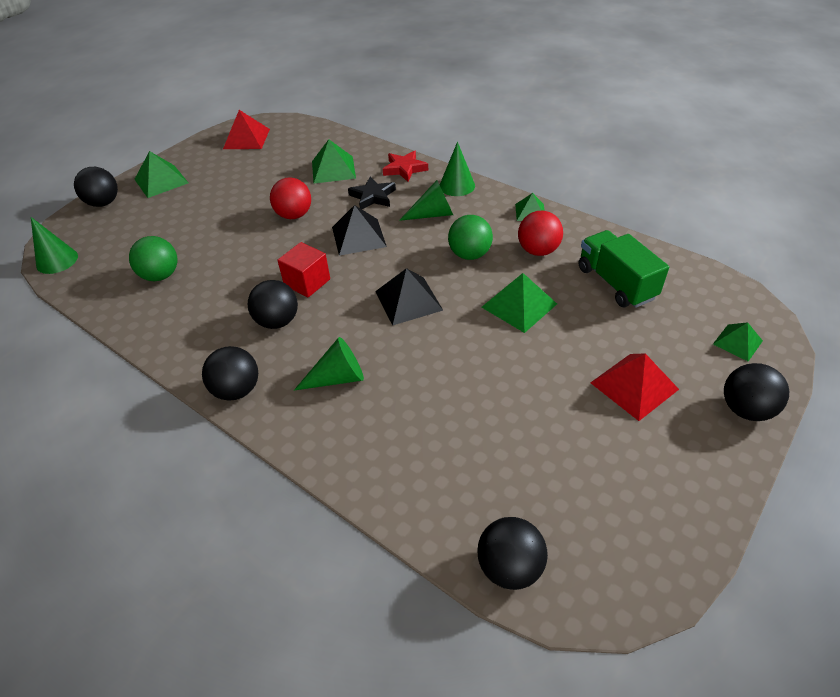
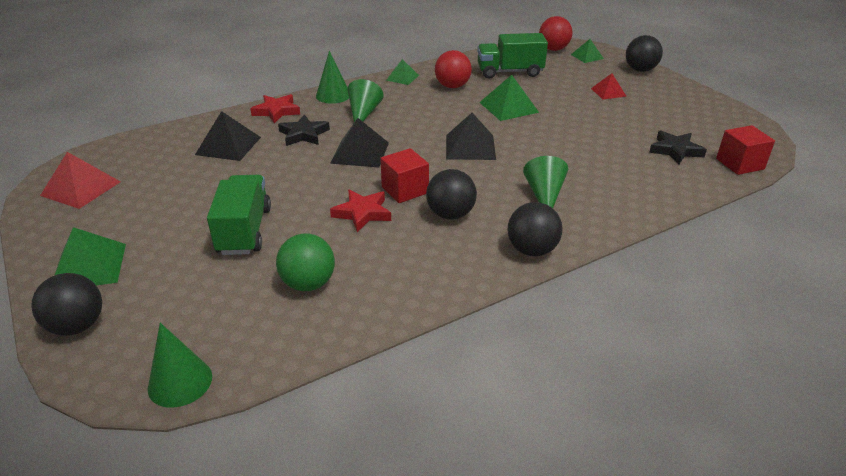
camera: 70 degrees left, 10 degrees down
red ball [270,177,311,219] -> red ball moved to [539,16,572,51]
green pyramid [312,139,356,184] -> black pyramid [195,111,261,161]
green ball [448,215,493,260] -> none
black ball [478,517,548,590] -> red cube [716,125,775,175]
red pyramid [590,353,679,421] -> red pyramid [591,73,627,99], size x0.62
none -> green truck [207,175,271,255]
none -> red star [330,190,391,232]
none -> black star [649,130,707,164]

